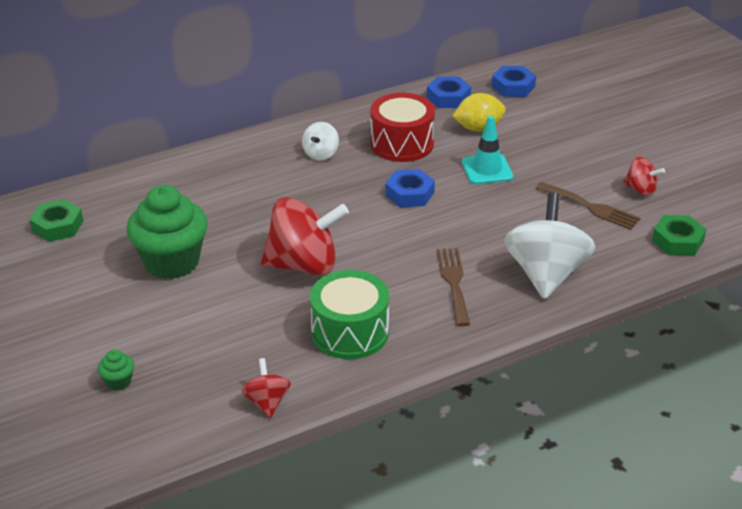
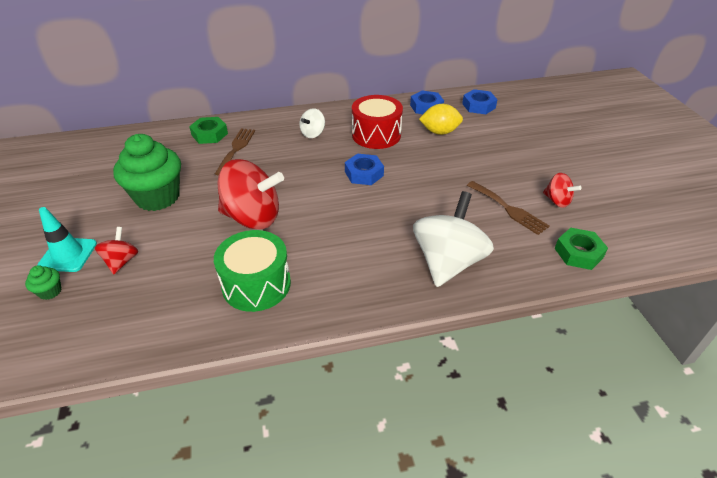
camera: 15 degrees right, 5 degrees up
green nut [29,199,83,242] -> green nut moved to [189,117,228,144]
red spinning top [241,358,291,418] -> red spinning top moved to [95,227,138,274]
brown fork [436,248,470,326] -> brown fork moved to [215,128,255,176]
turquoise traffic cone [462,116,513,184] -> turquoise traffic cone moved to [37,207,97,272]

